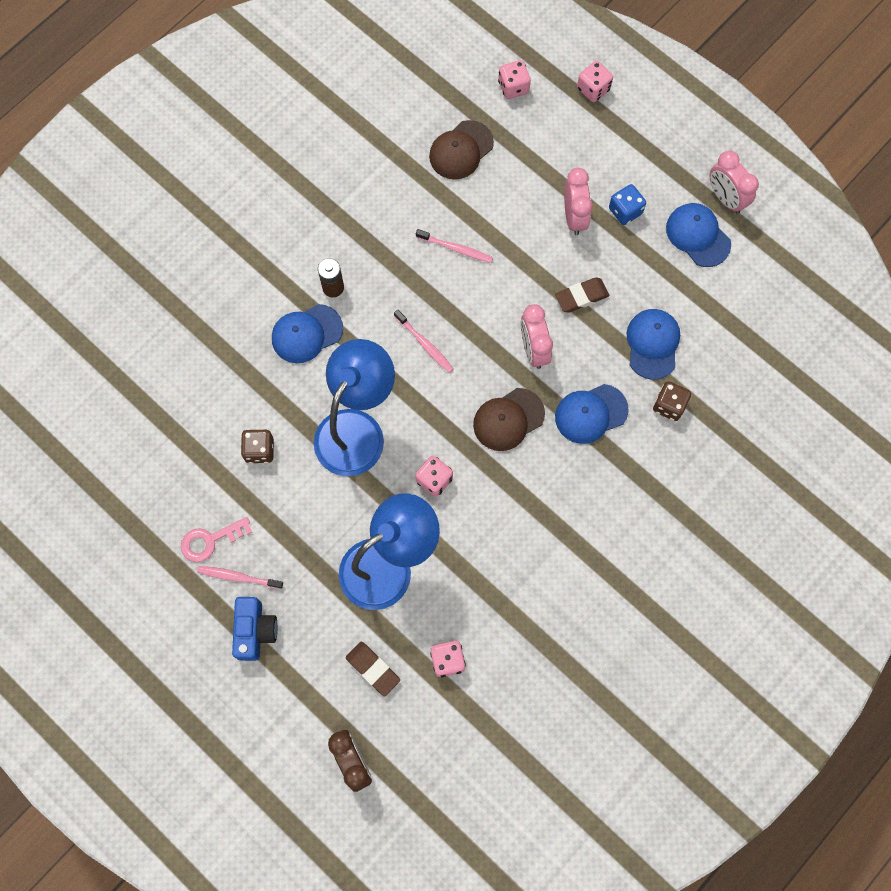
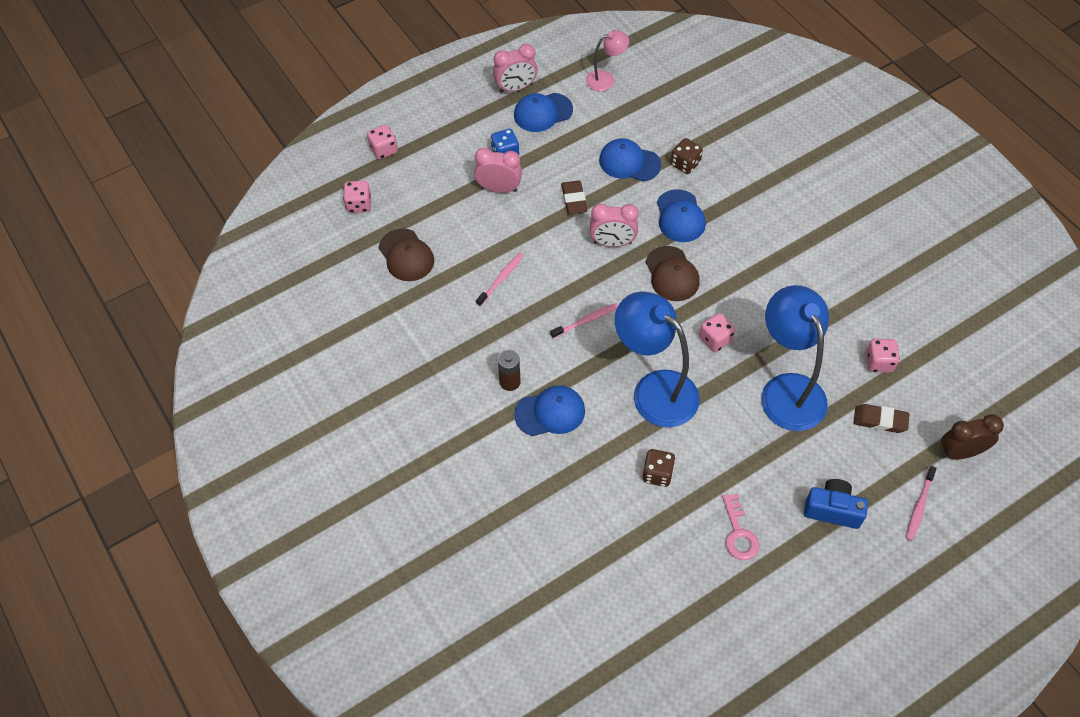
camera: 75 degrees left, 15 degrees down
pink toothbrush [197,566,283,589] -> pink toothbrush moved to [906,466,937,541]
blue cap [272,304,343,363] -> blue cap turned 90 degrees counterclockwise [514,385,585,436]
brown eraser [346,642,400,696] -> brown eraser turned 45 degrees clockwise [854,404,909,433]
none -> pink lamp [586,30,629,91]

